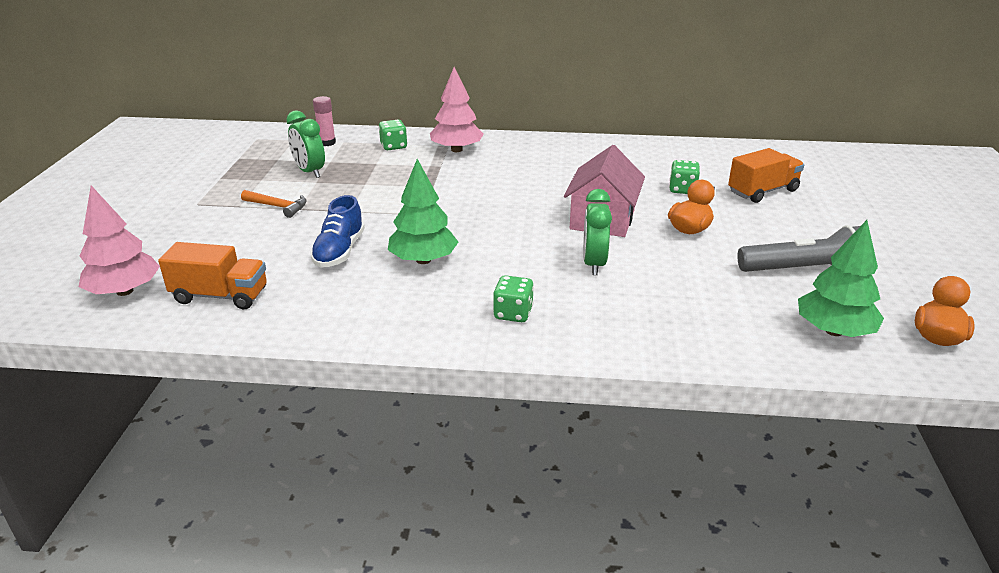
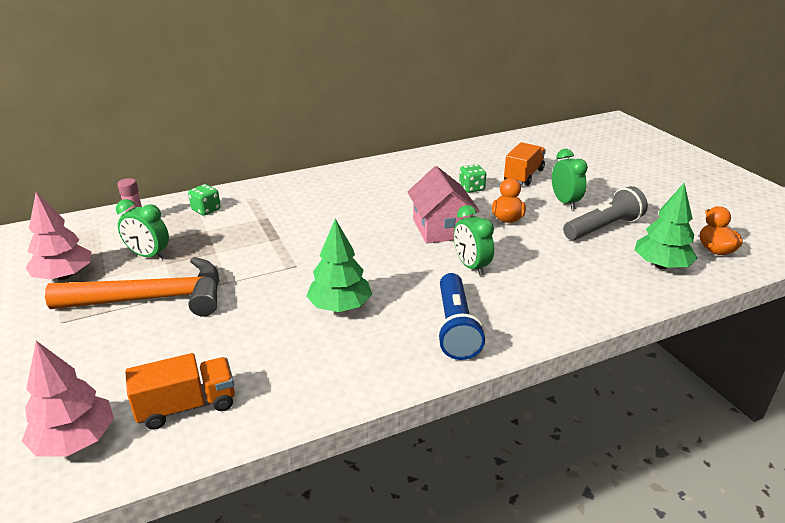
camera: 30 degrees left, 0 degrees up
orange hammer [241,190,306,218] -> orange hammer [45,257,220,316], size x2.31
blue shoe [310,195,365,268] -> none
pink tree [430,67,483,152] -> pink tree moved to [26,192,91,280]
green dice [493,275,534,322] -> blue flashlight [437,273,485,360]
none -> green clock [552,149,588,209]

